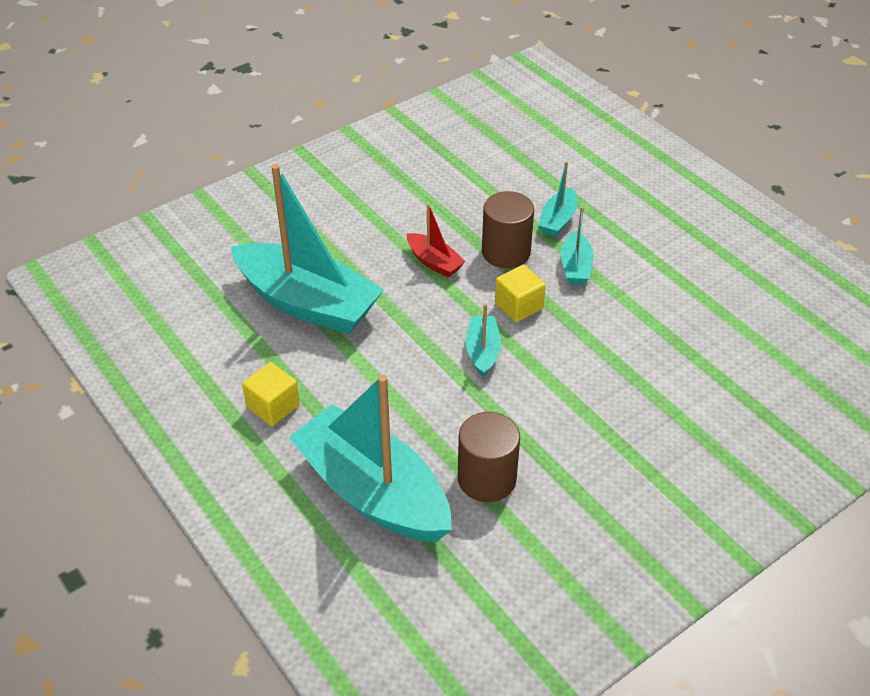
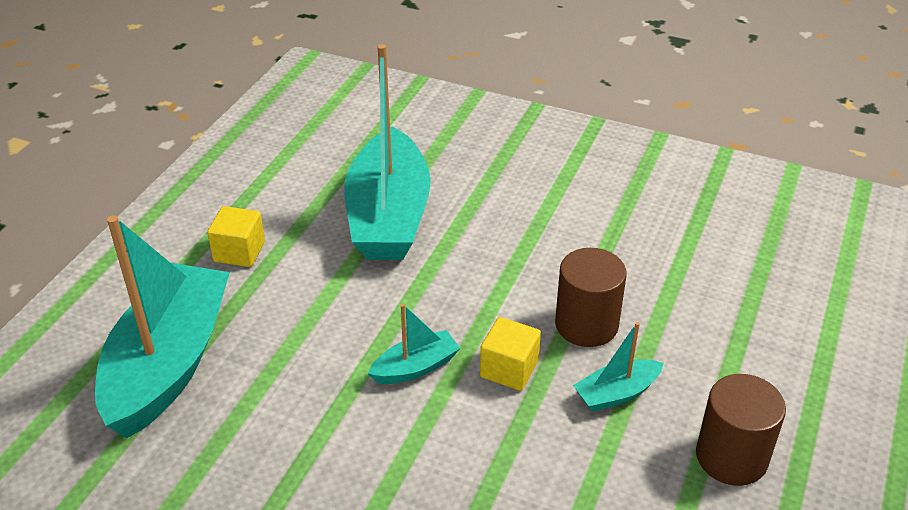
camera: 60 degrees right, 5 degrees down
red boat [407,204,466,277] -> none
brown cylinder [458,412,520,502] -> brown cylinder moved to [696,374,786,486]
turquoise boat [538,161,577,237] -> none

